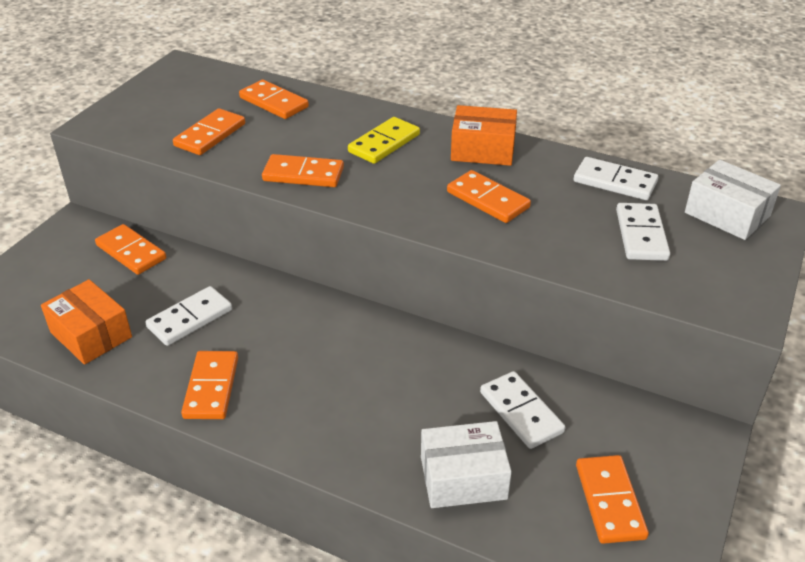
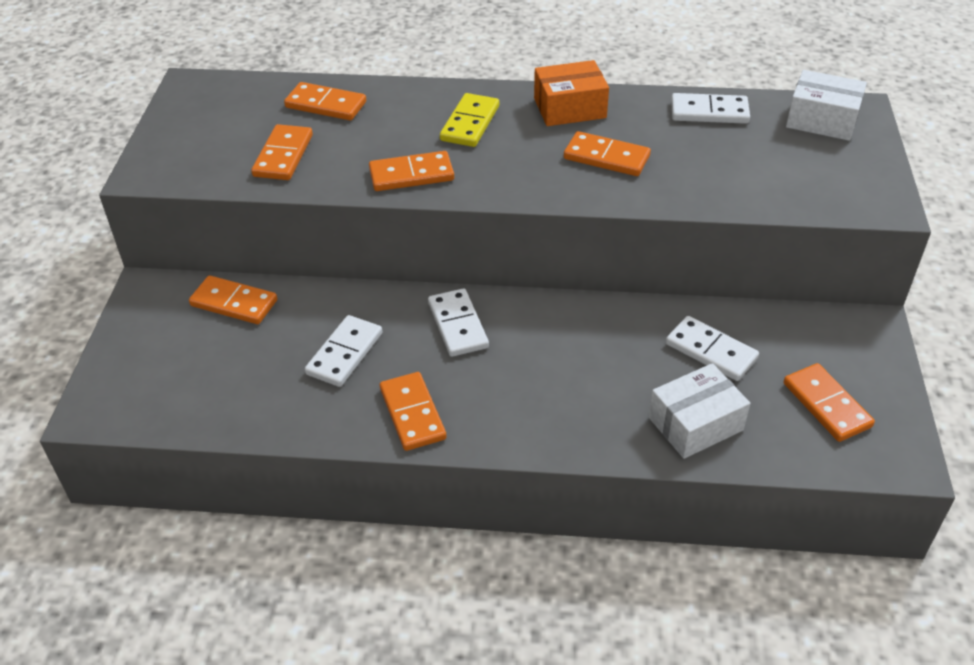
camera: 20 degrees left, 5 degrees up
orange box [41,279,132,365] -> none
white domino [616,203,670,261] -> white domino moved to [428,288,489,357]

